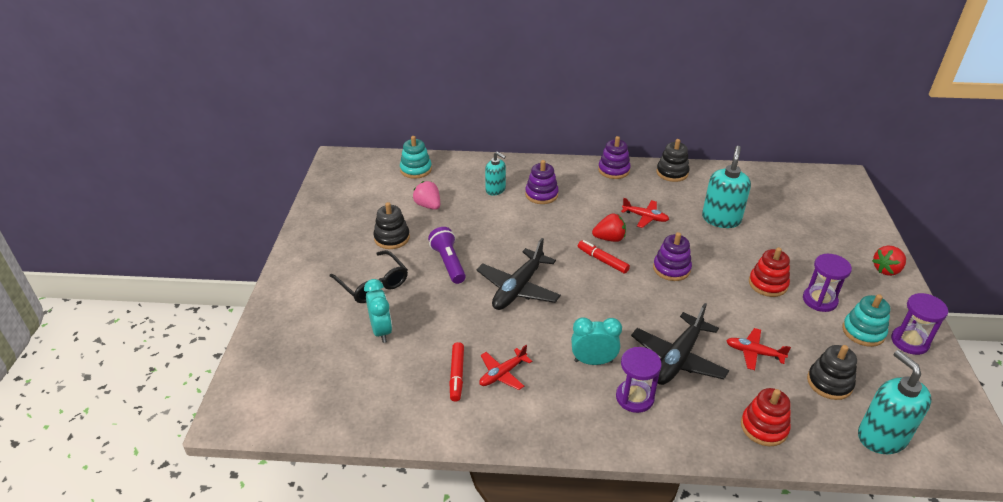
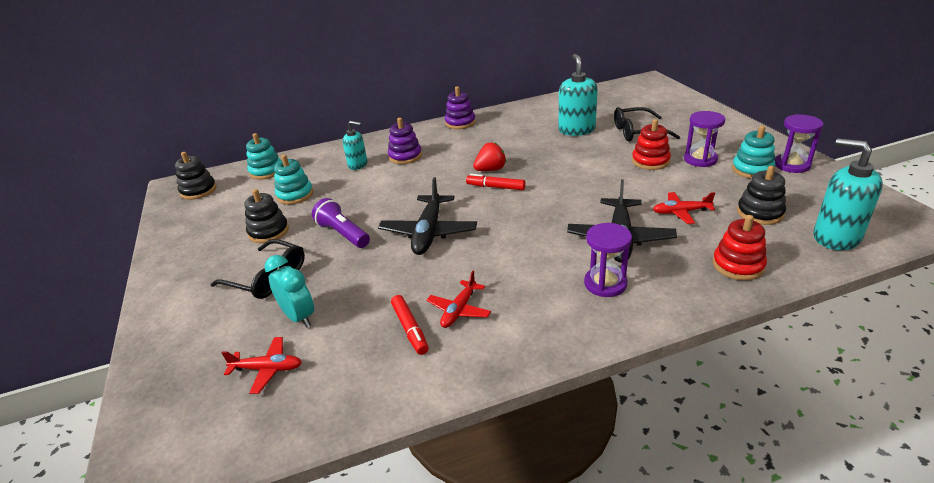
camera: 20 degrees left, 5 degrees down
pink strawberry [413,181,440,210] -> turquoise stacking toy [274,155,313,205]
turquoise clock [571,317,622,365] -> none
red plane [621,198,669,228] -> red plane moved to [222,337,302,394]
purple stacking toy [653,232,692,281] -> none
black stacking toy [656,139,690,182] -> black stacking toy moved to [175,152,216,200]
red strawberry [872,245,906,276] -> none
none -> black glasses [614,107,680,141]

